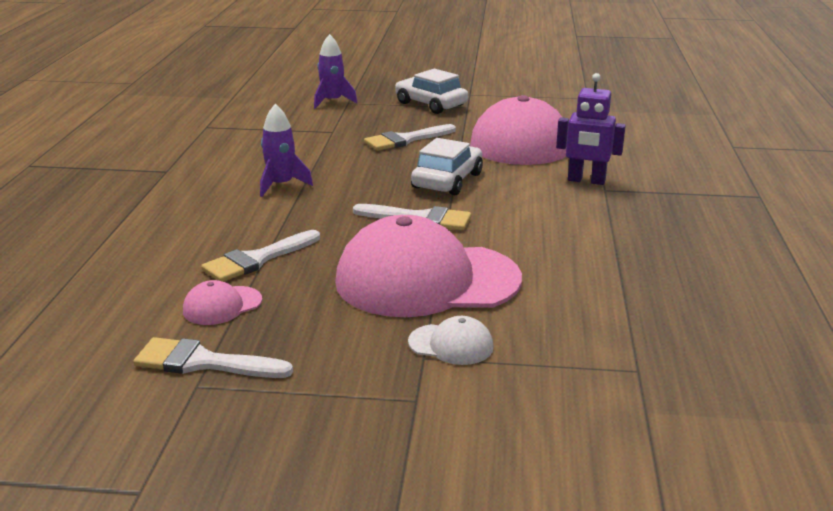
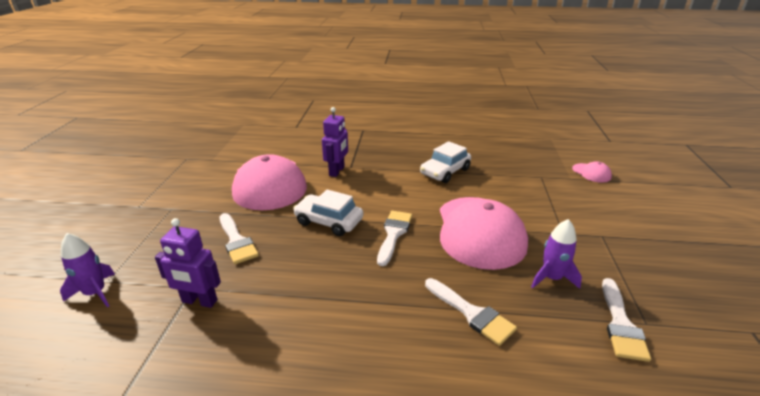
camera: 90 degrees left, 5 degrees up
pink cap [183,280,262,325] -> pink cap moved to [572,161,612,183]
purple rocket [260,104,313,197] -> purple rocket moved to [531,219,582,289]
white car [395,69,468,114] -> white car moved to [420,141,471,183]
white cap [408,316,494,365] -> none
none -> purple robot [155,218,221,308]

